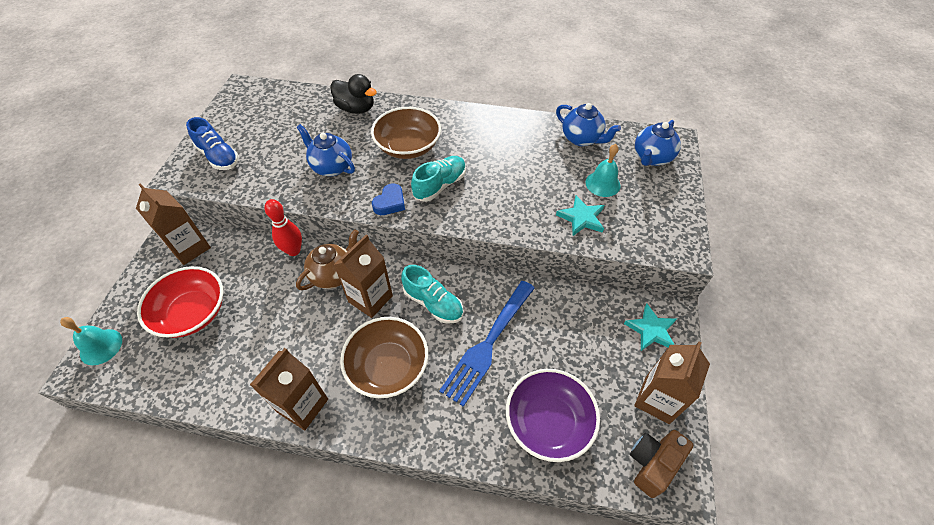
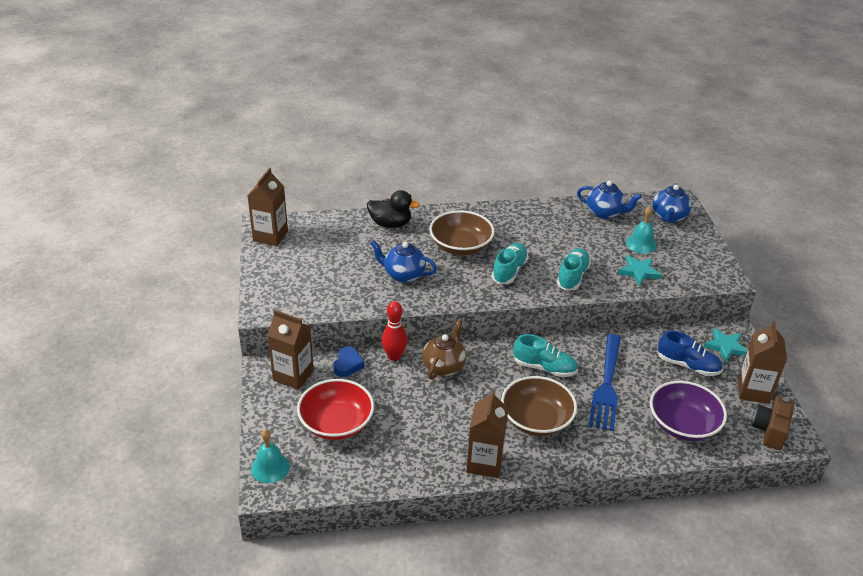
camera: 20 degrees left, 15 degrees down
blue shoe [186,117,239,170] -> blue shoe moved to [657,331,723,376]
brown carton [334,234,393,318] -> brown carton moved to [247,168,288,246]
blue heart [372,183,405,215] -> blue heart moved to [333,346,365,377]
none -> turquoise shoe [557,248,591,291]

